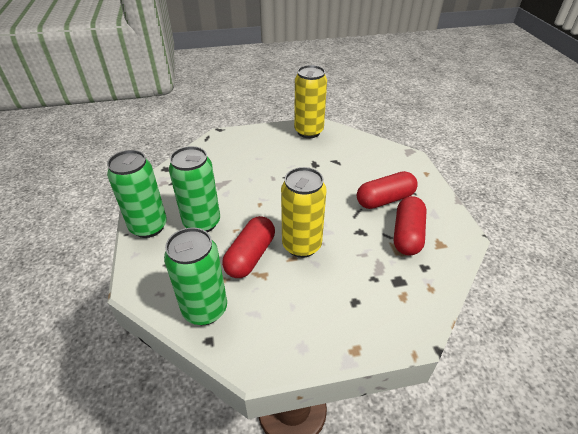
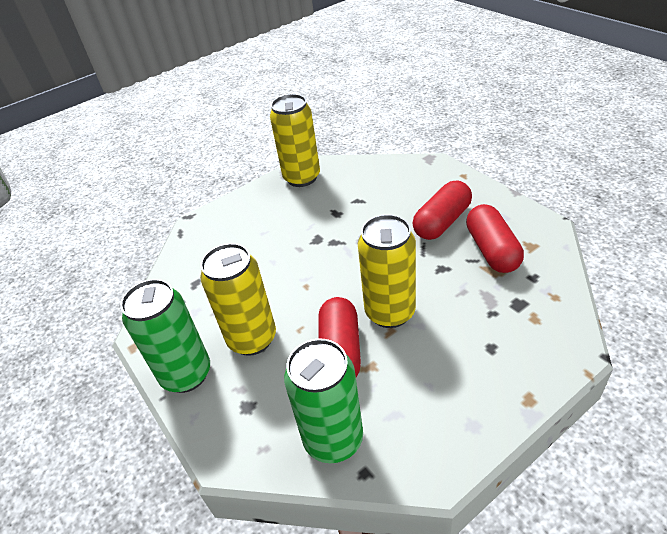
camera: 20 degrees left, 0 degrees up
green can [169,146,220,232] -> yellow can [200,243,276,356]

